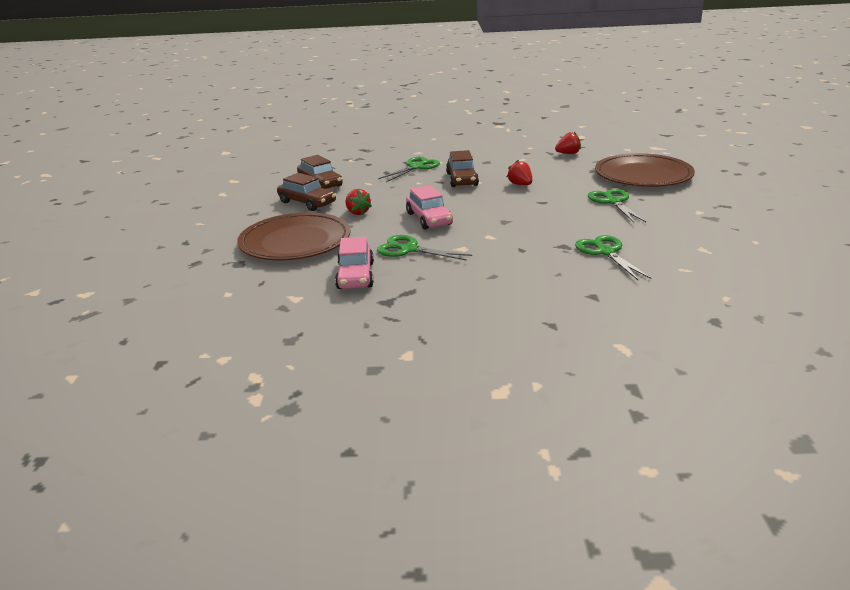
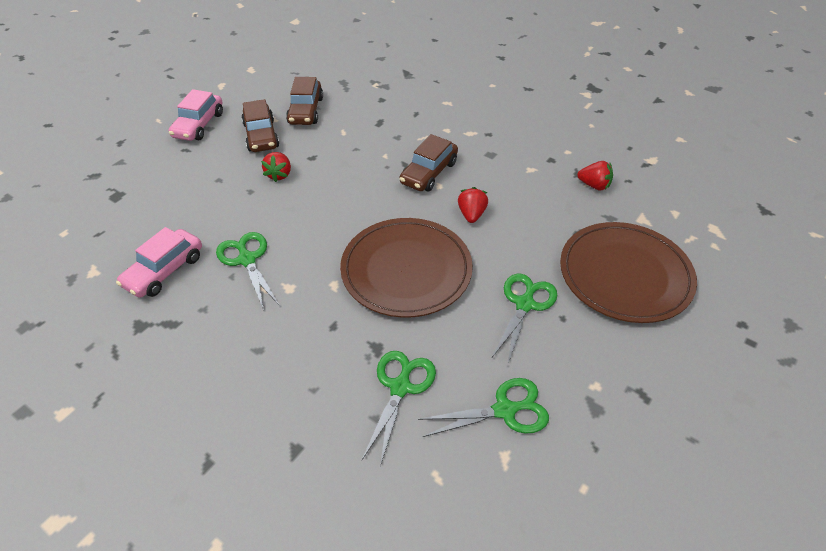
camera: 35 degrees right, 20 degrees up
brown plate [237,212,351,260] -> brown plate moved to [340,218,473,318]
green scissors [378,157,440,182] -> green scissors moved to [418,378,549,437]
pink car [406,185,453,230] -> pink car moved to [169,89,223,141]

